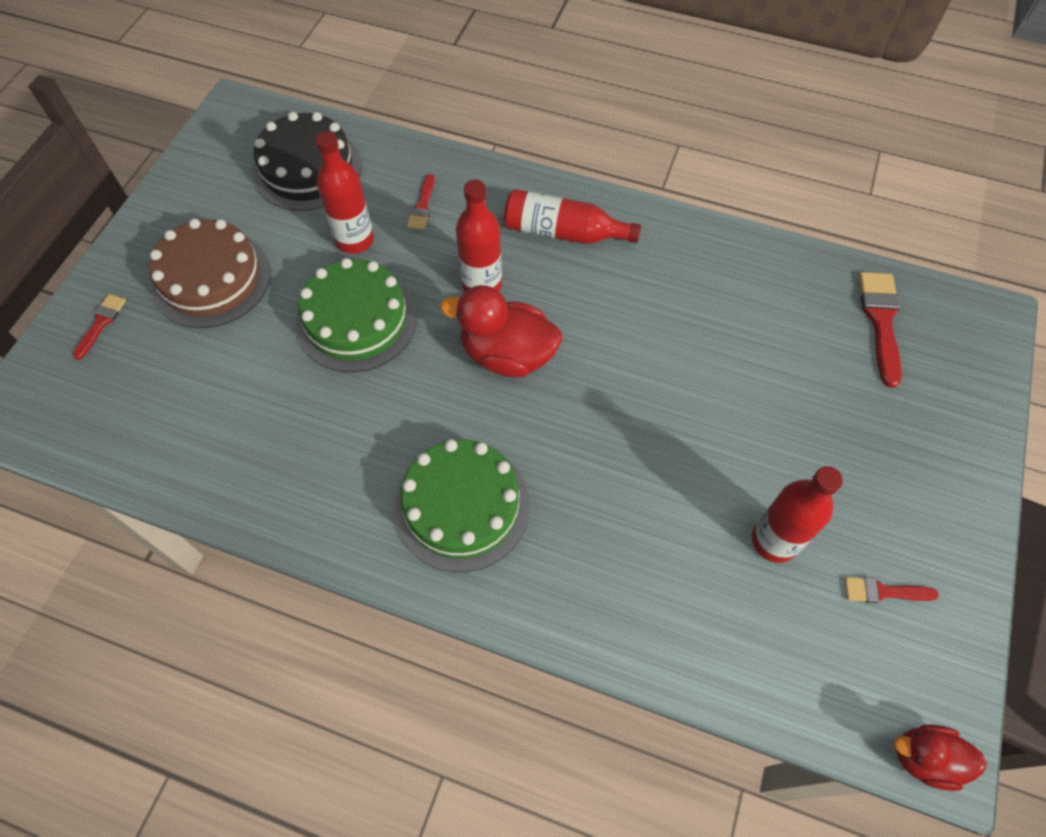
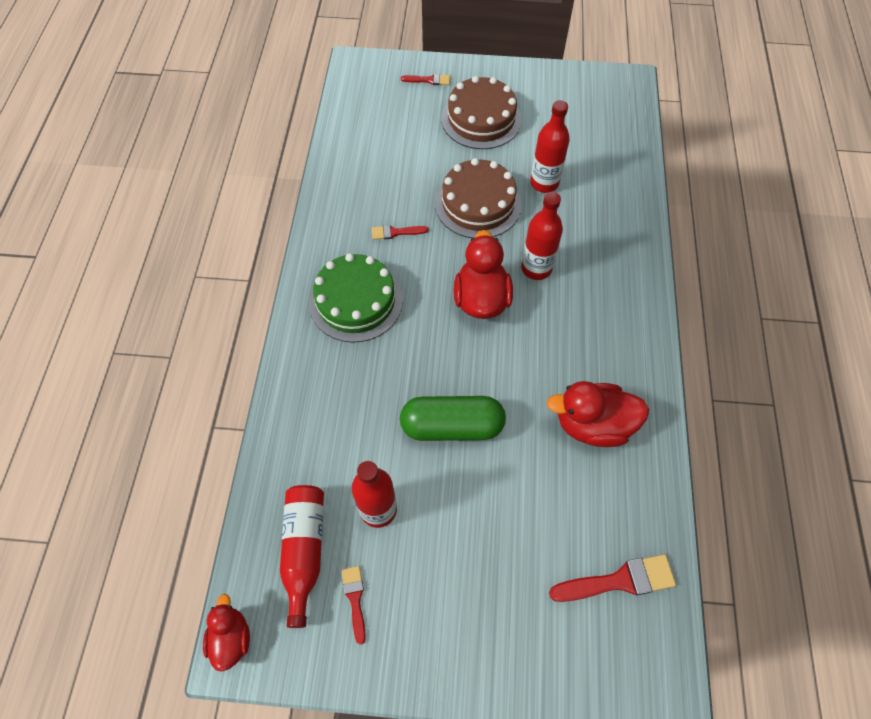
camera: 75 degrees right, 0 degrees up
black cake [253,112,362,211] -> none
green cake [296,258,417,372] -> brown cake [435,158,522,238]
red brush [407,174,435,230] -> red brush moved to [372,225,428,240]
red bottle [504,189,641,244] -> red bottle moved to [280,485,324,628]
none -> green capsule [400,396,506,441]
none -> red duck [547,381,649,447]

